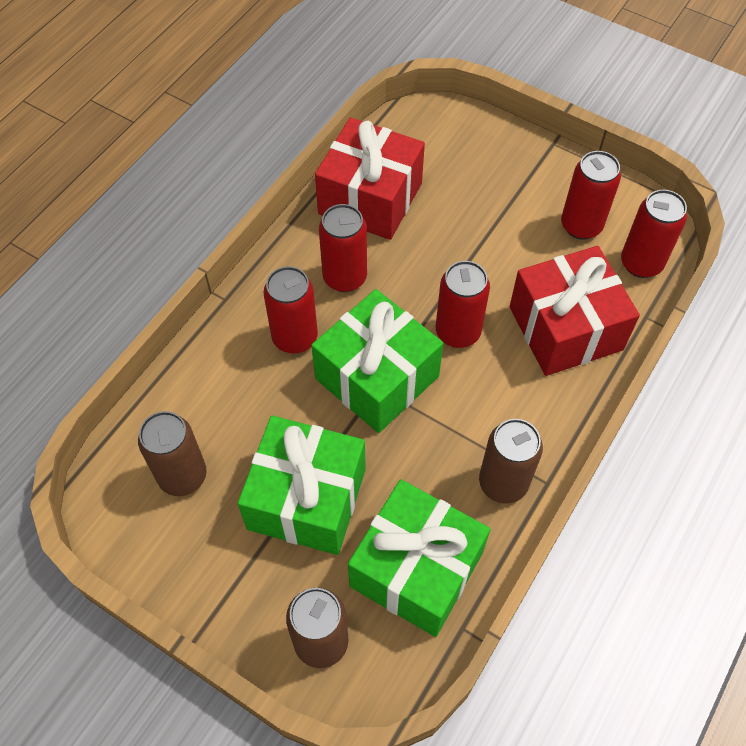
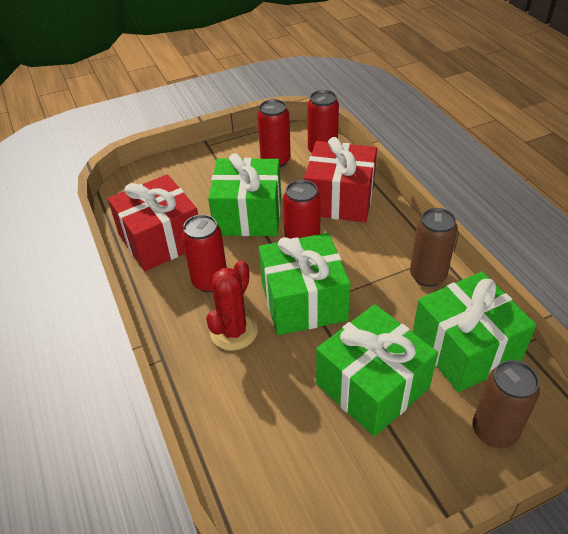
camera: 55 degrees left, 15 degrees down
brown can [138,411,207,496] -> none
red can [263,266,318,353] -> red cactus [206,260,258,350]
none -> green gift [208,153,281,236]

